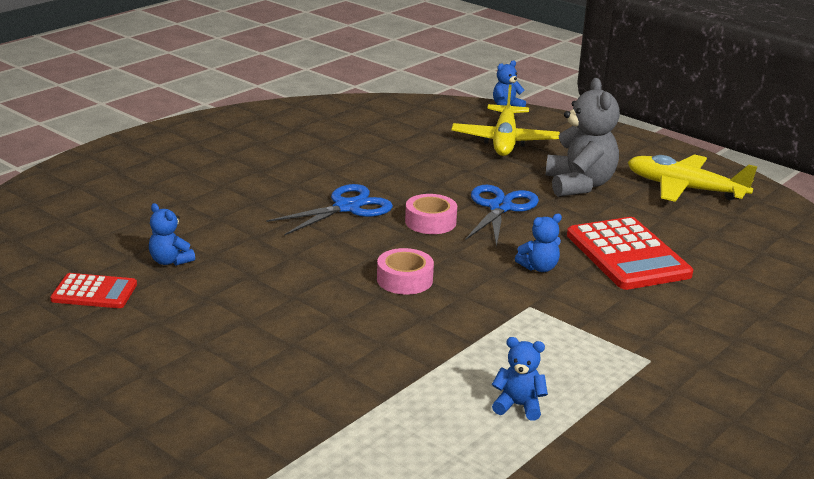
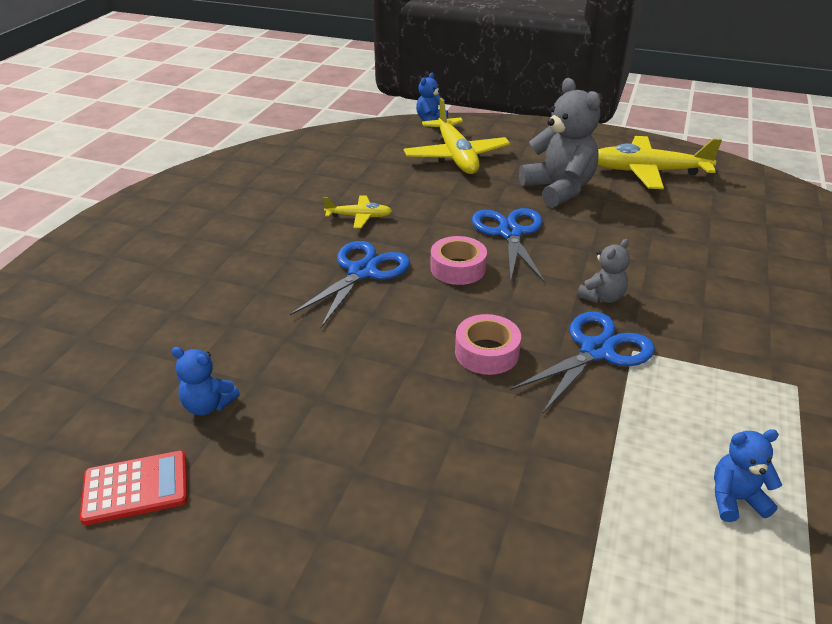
camera: 20 degrees left, 10 degrees up
blue teddy bear [515,214,562,272] -> grey teddy bear [577,239,630,303]
red calculator [567,217,693,290] -> none
none -> yellow plane [323,195,392,228]
none -> blue scissors [510,311,655,414]

